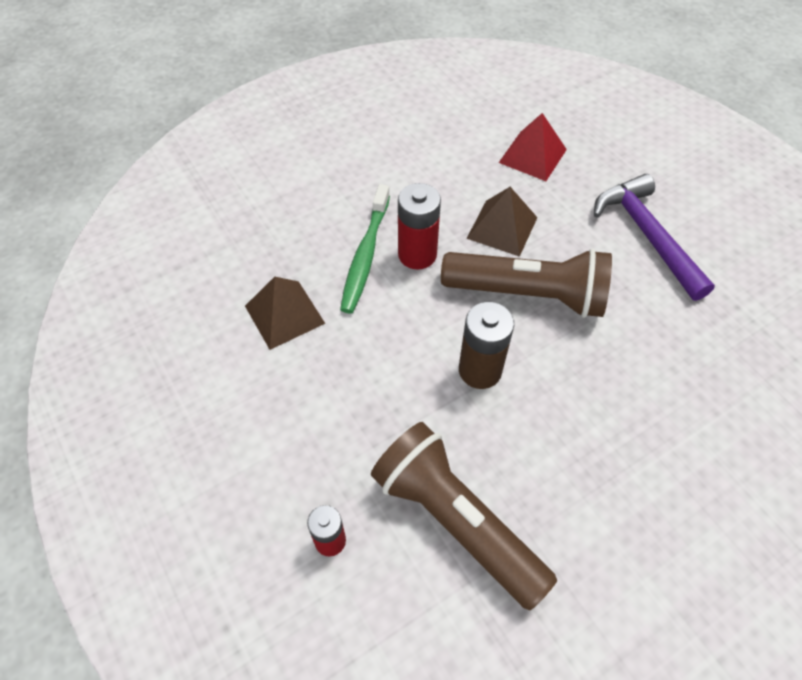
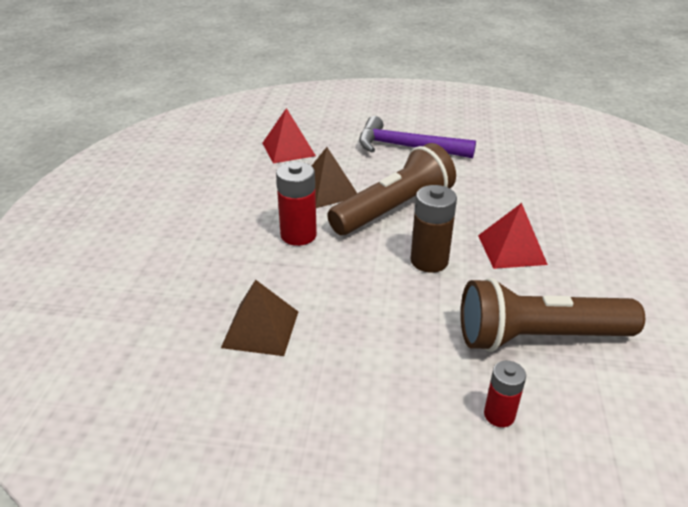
camera: 50 degrees left, 20 degrees down
green toothbrush [340,184,390,313] -> none
none -> red pyramid [478,203,548,269]

